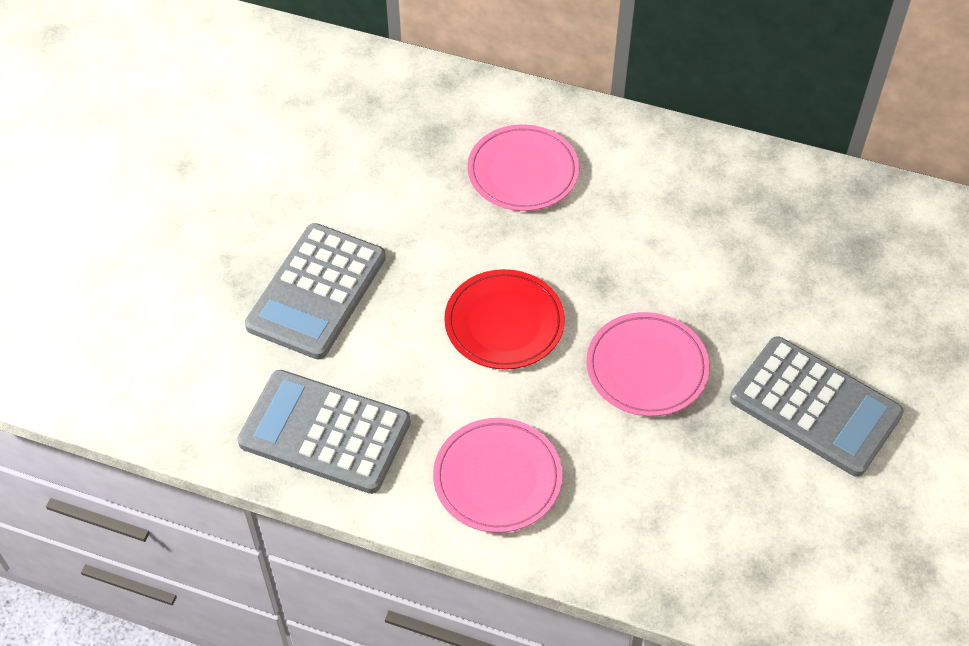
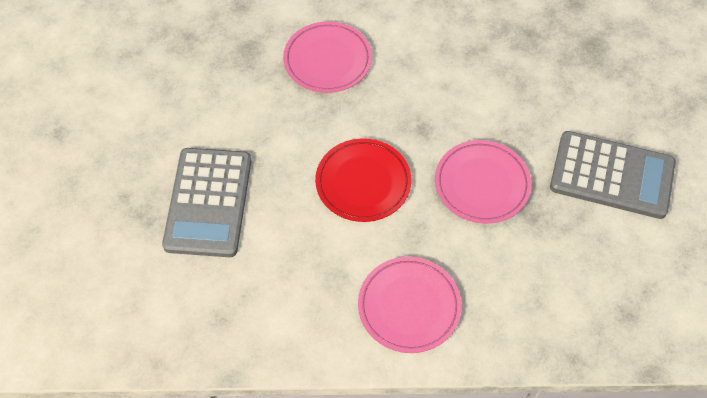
camera: 20 degrees left, 5 degrees up
grey calculator [237,370,411,494] -> none

